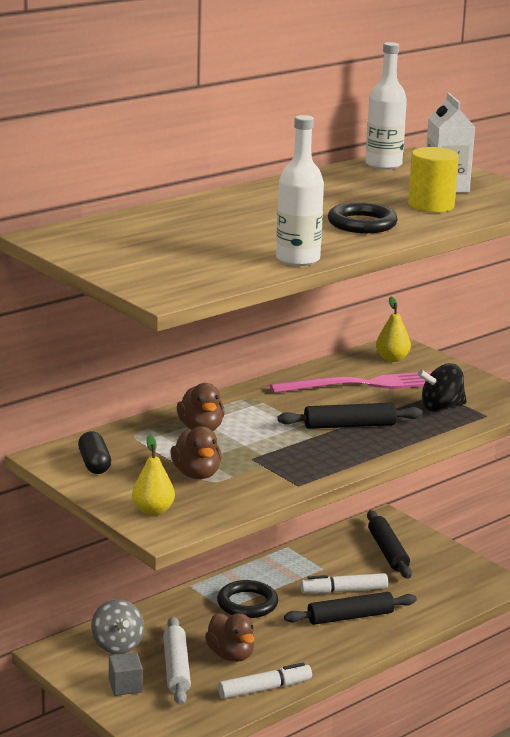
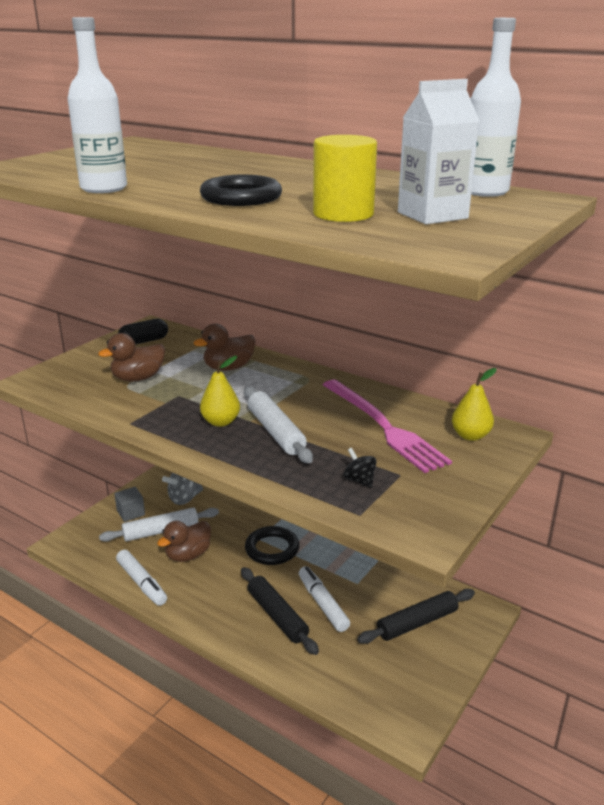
camera: 75 degrees right, 5 degrees up
yellow pear [132,435,175,516] -> yellow pear moved to [200,356,240,427]
black rolling pin [278,403,423,429] -> white rolling pin [244,386,313,463]
black spinning top [418,363,467,412] -> black spinning top [344,448,377,488], size x0.56

